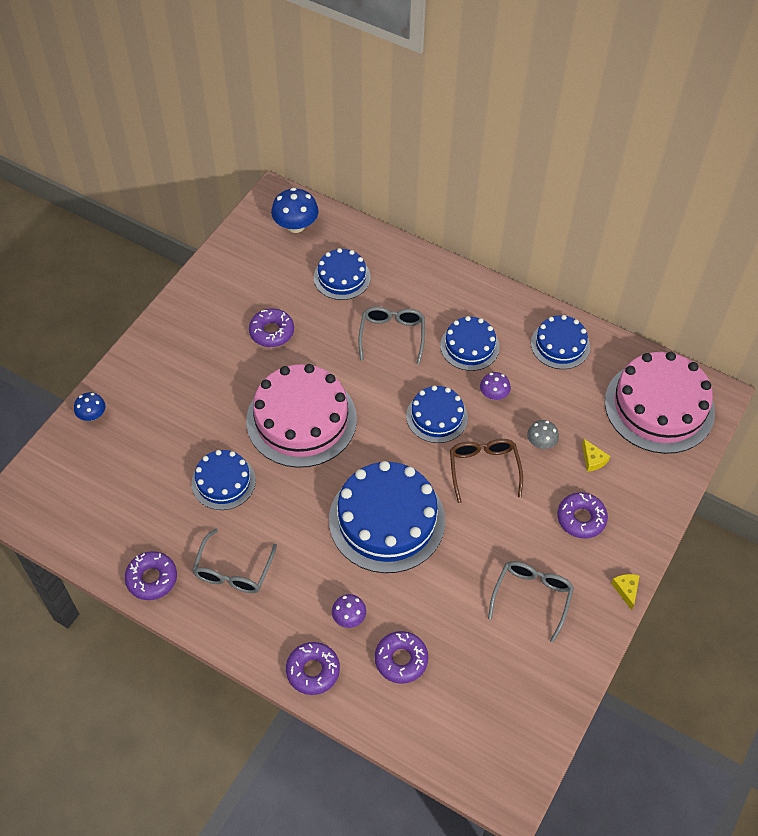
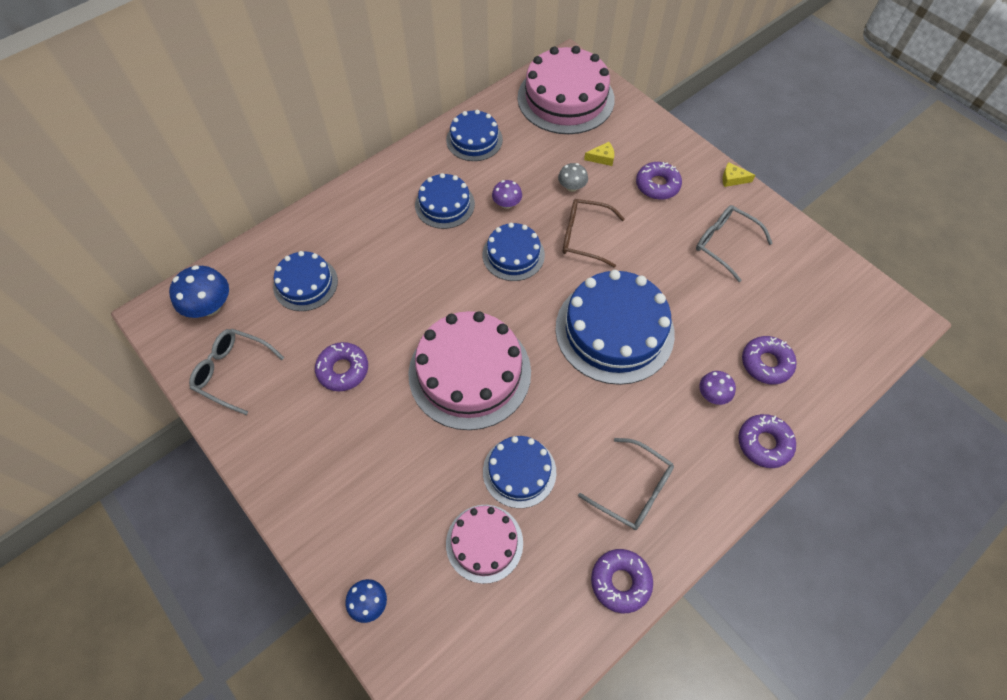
camera: 70 degrees left, 5 degrees up
grey glasses [359,307,425,364] -> grey glasses moved to [189,329,284,415]
none -> pink cake [446,505,523,584]

